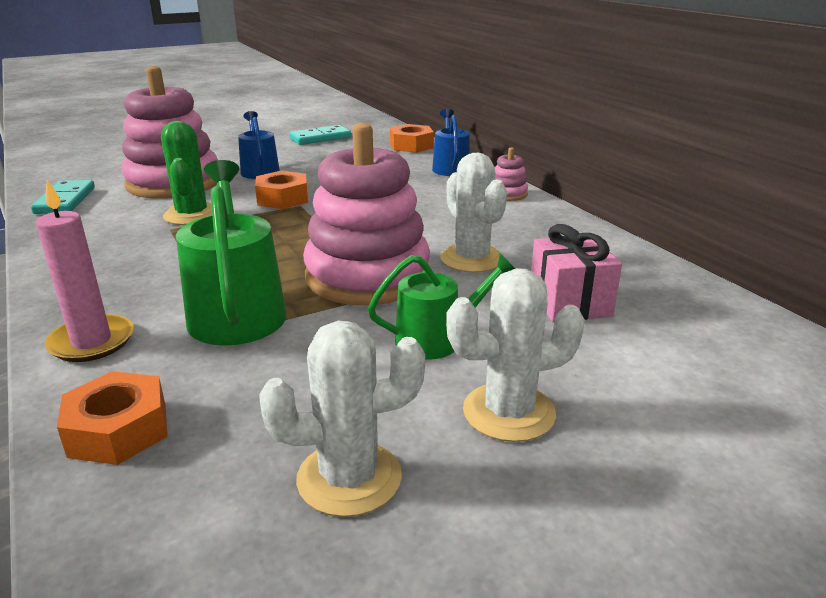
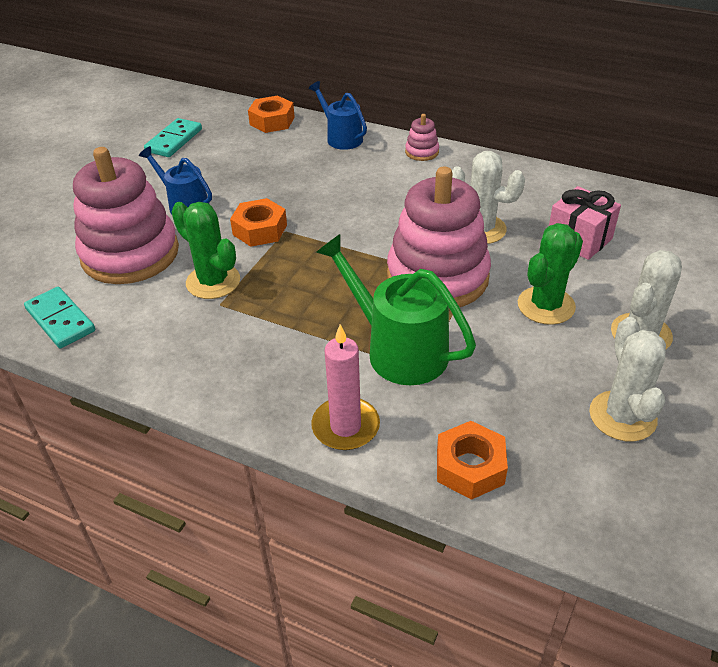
camera: 35 degrees left, 15 degrees up
white cactus [259,321,425,517] -> white cactus turned 45 degrees counterclockwise [589,317,666,442]
green watering can [368,253,515,360] -> green cactus [518,223,583,325]

